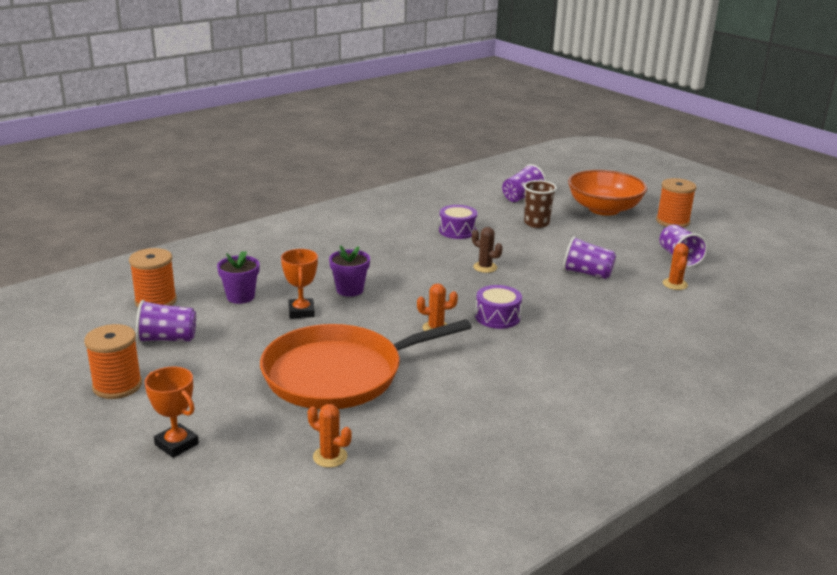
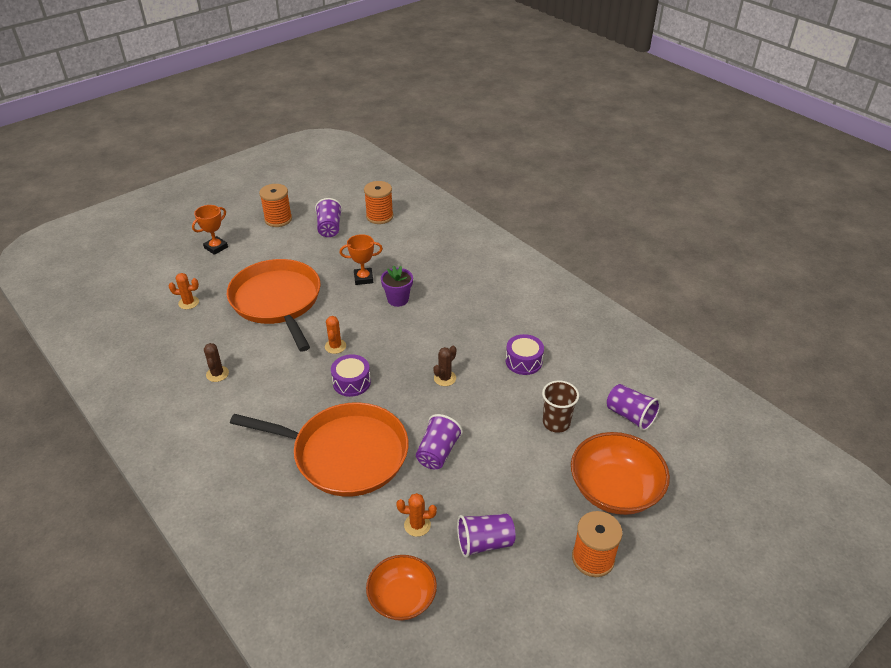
camera: 90 degrees right, 15 degrees up
purple flower pot [217,251,260,304] -> none
orange cactus [308,404,352,468] -> orange cactus turned 60 degrees clockwise [169,273,199,309]
none -> brown cactus [204,343,229,382]
none -> orange pan [230,402,408,497]
none -> orange bowl [366,555,437,621]

